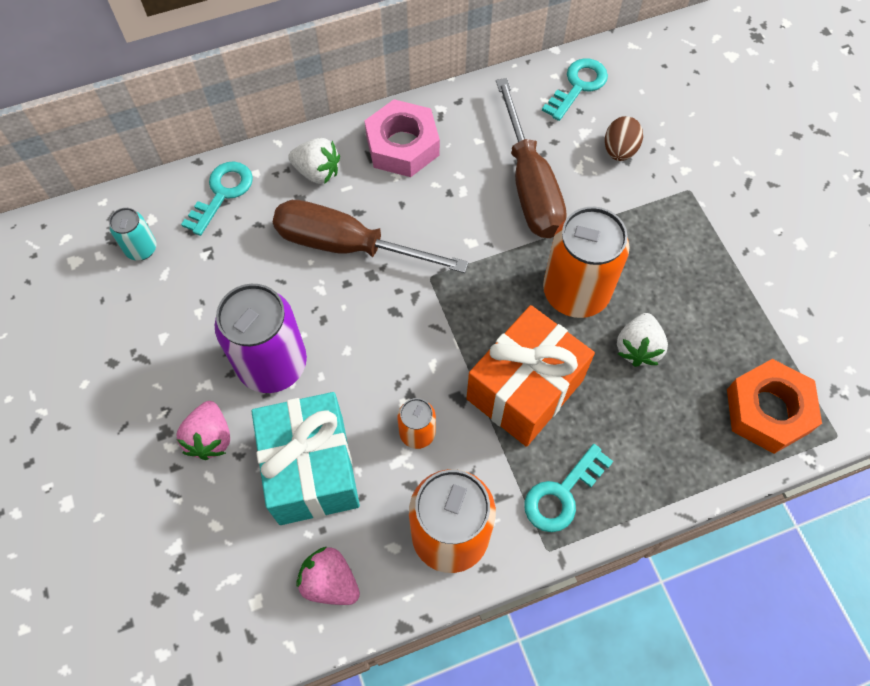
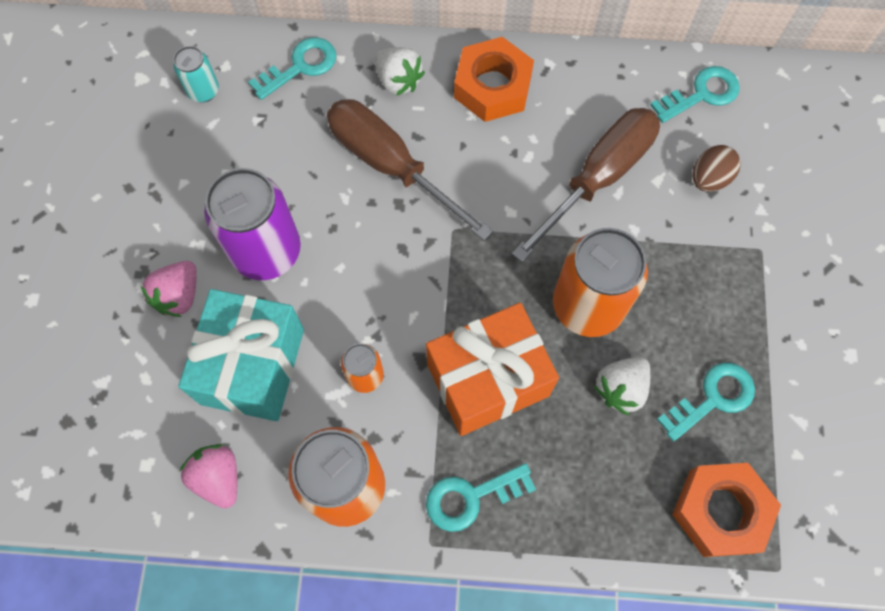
camera: 25 degrees right, 5 degrees up
pink nut [365,99,440,177] -> orange nut [454,37,534,122]
brown screwdriver [496,78,567,238] -> brown screwdriver turned 150 degrees counterclockwise [512,108,660,262]
none -> turquoise key [657,363,755,442]

